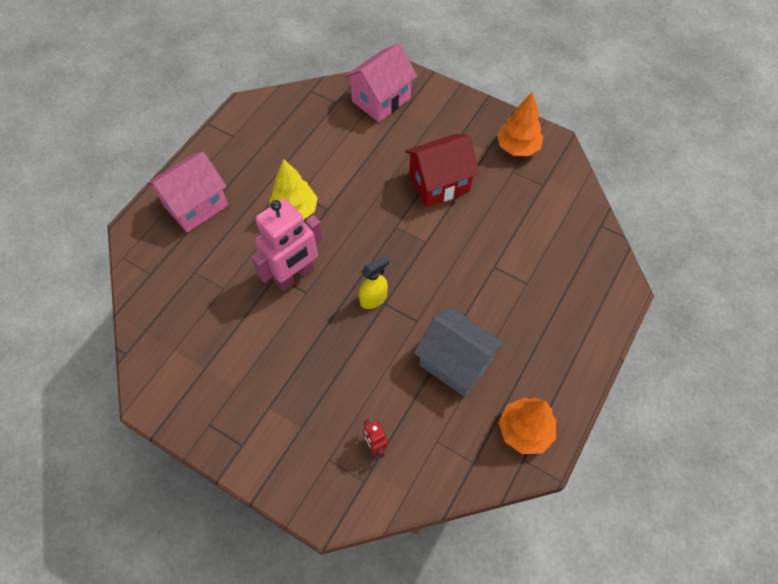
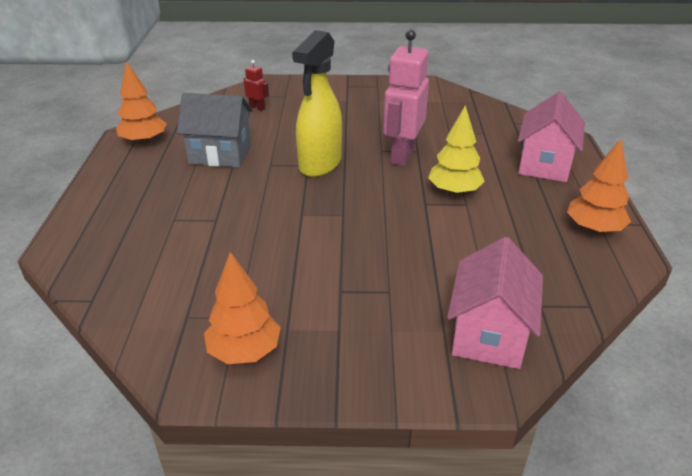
camera: 150 degrees right, 25 degrees down
yellow spray bottle [359,255,389,309] -> yellow spray bottle [292,30,342,177], size x1.94
red house [405,134,480,207] -> none
none -> orange tree [567,139,631,233]

